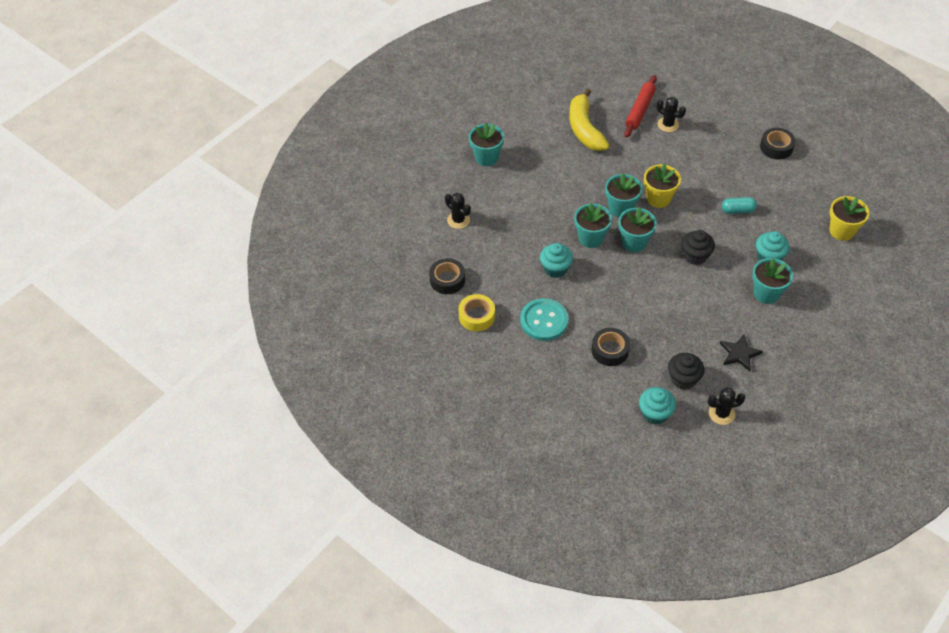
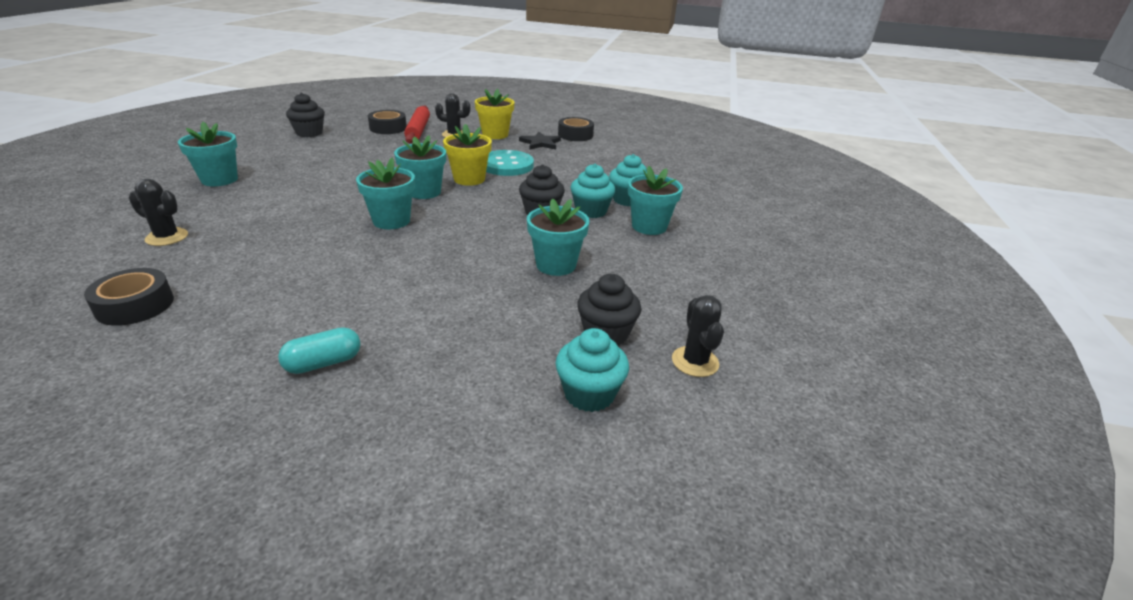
camera: 30 degrees left, 20 degrees down
yellow tape [458,294,495,331] -> none
turquoise button [520,298,569,341] -> turquoise button moved to [486,150,534,176]
turquoise cupcake [540,243,573,278] -> turquoise cupcake moved to [570,164,615,218]
yellow banana [569,88,609,151] -> none
black tape [592,328,630,366] -> black tape moved to [368,110,407,134]
turquoise flower pot [618,207,657,252] -> turquoise flower pot moved to [527,199,590,276]
black cactus [708,387,745,425] -> black cactus turned 60 degrees counterclockwise [672,295,724,377]
black star [720,334,763,371] -> black star moved to [519,132,561,150]
turquoise capsule [722,197,757,214] -> turquoise capsule moved to [278,327,361,374]
yellow flower pot [829,196,869,241] -> yellow flower pot moved to [475,89,515,139]
none -> black cupcake [286,93,325,137]

